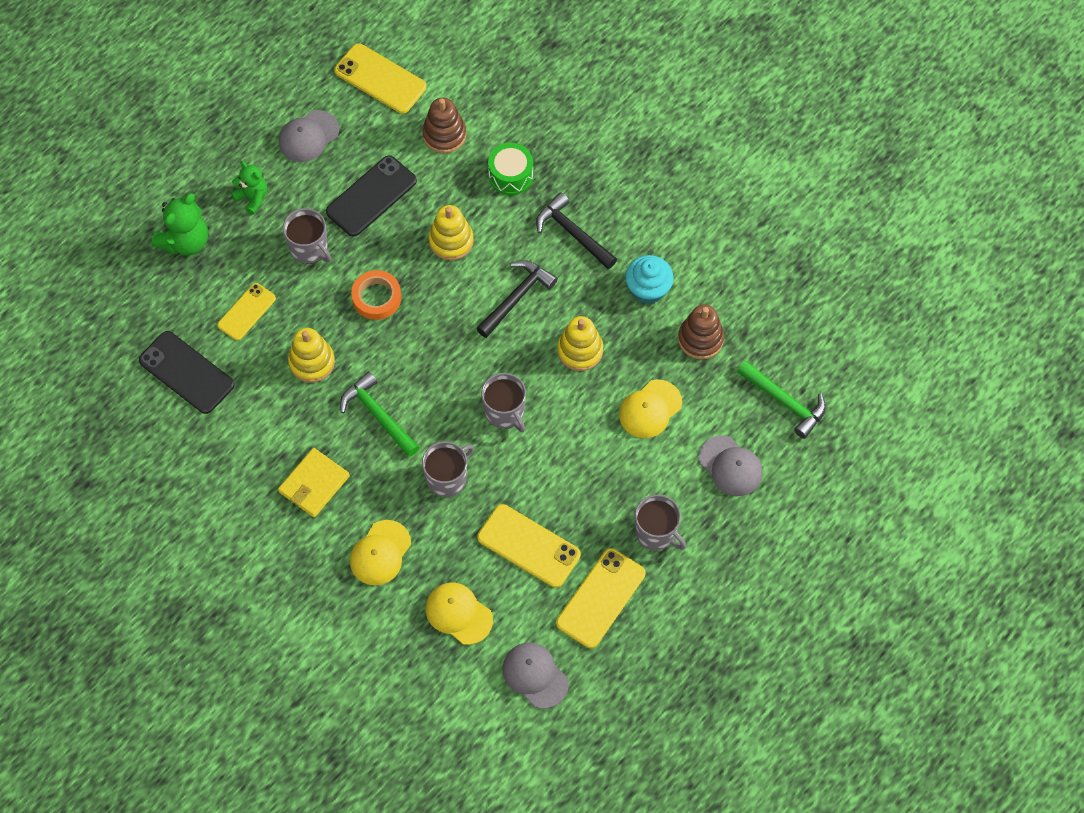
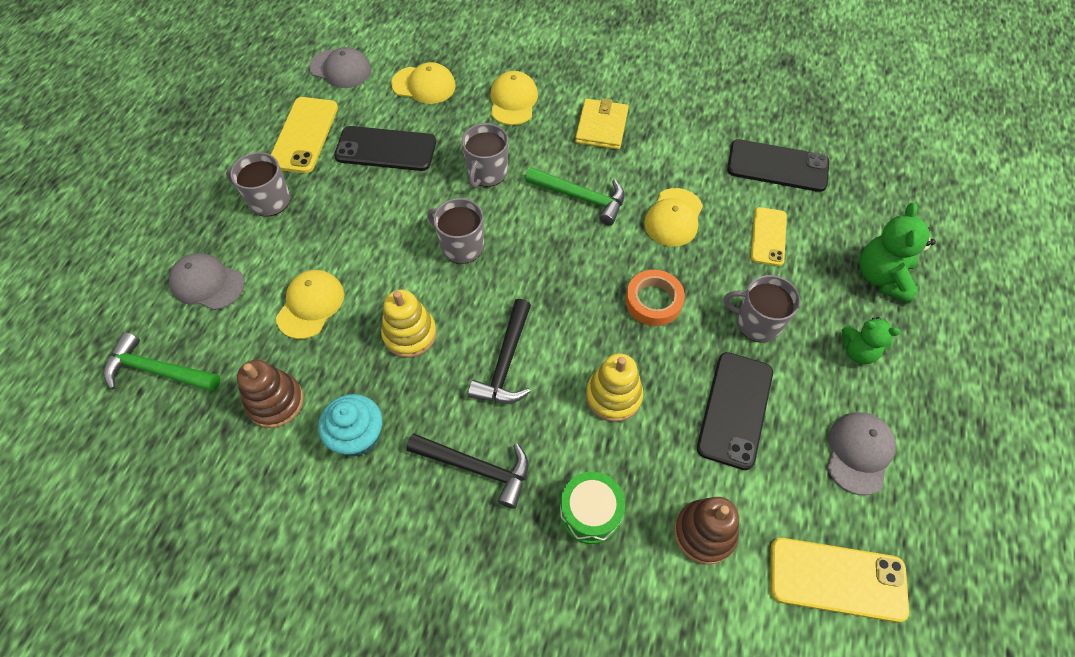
camera: 155 degrees right, 5 degrees down
yellow stacking toy [288,328,335,383] -> yellow cap [644,188,703,247]
yellow phone [477,504,581,588] -> black phone [334,126,436,171]

